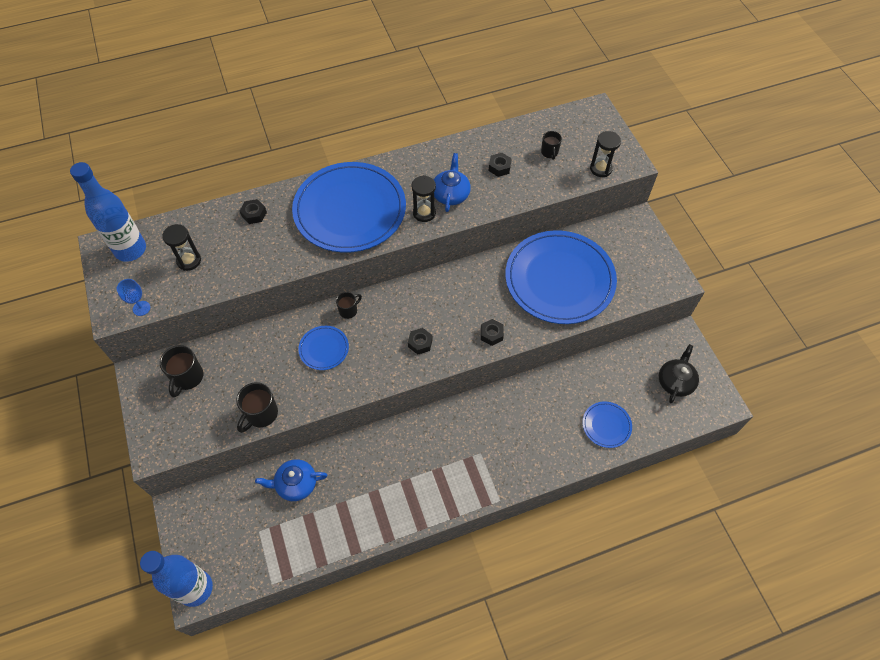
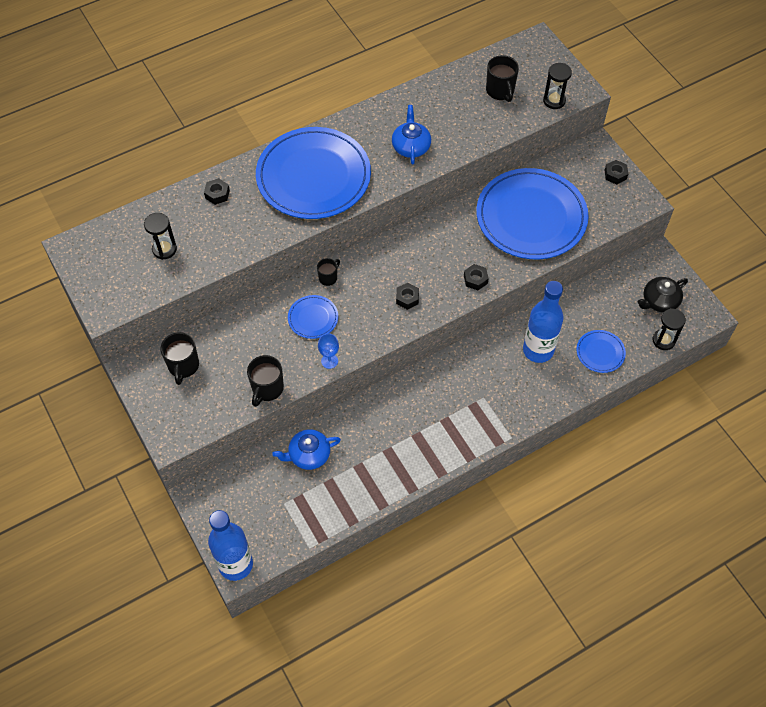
camera: 10 degrees left, 0 degrees up
blue bottle [70,162,146,262] -> blue bottle moved to [523,281,564,363]
blue goblet [117,279,150,316] -> blue goblet moved to [318,333,339,369]
black hourglass [411,175,436,222] -> black hourglass moved to [653,308,686,350]
black nut [489,153,512,177] -> black nut moved to [605,160,628,185]
black mug [541,131,562,160] -> black mug [486,55,519,102], size x1.61
black teapot [659,344,699,403] -> black teapot turned 135 degrees counterclockwise [638,277,688,313]

